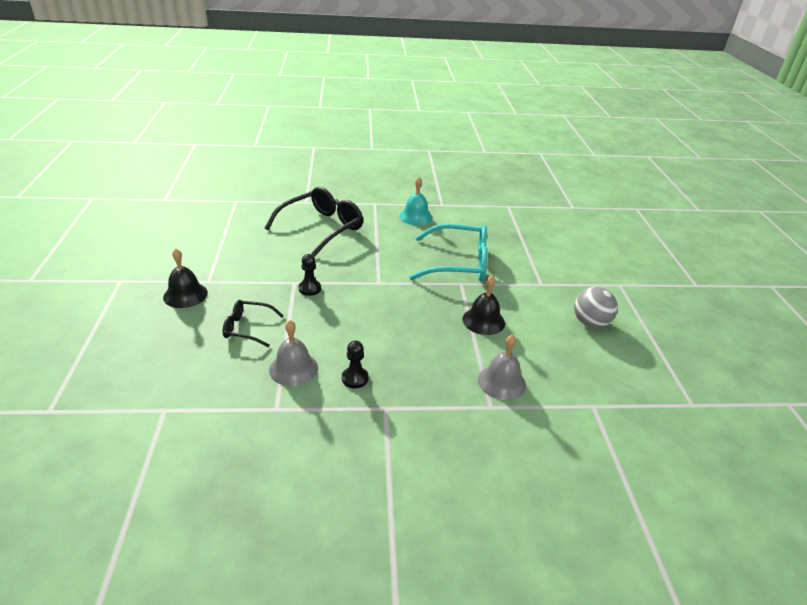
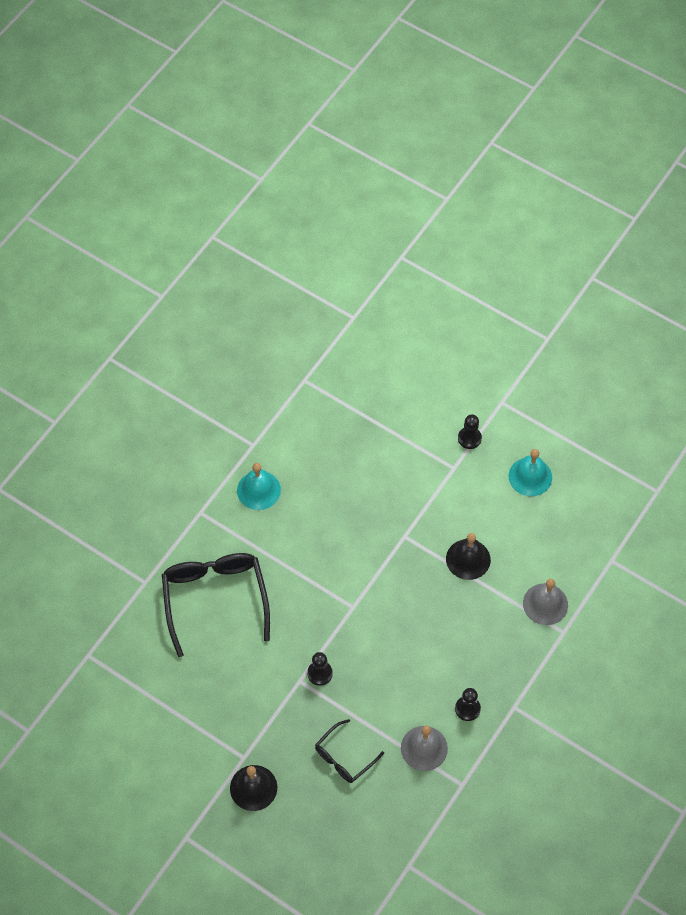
camera: 50 degrees left, 25 degrees up
turquoise glasses [409,224,488,282] -> none
grey ball [574,287,618,328] -> turquoise bell [509,449,552,496]
none -> black pawn [458,414,482,449]

